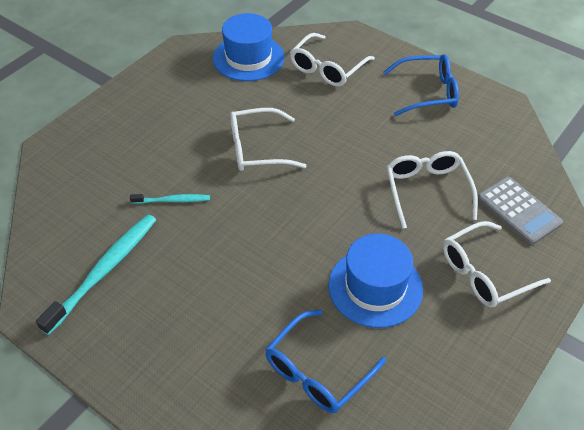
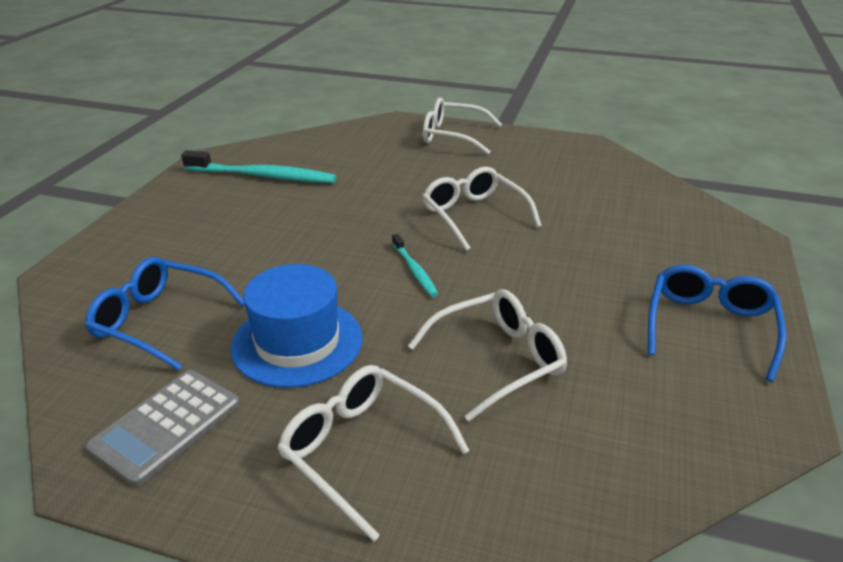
camera: 70 degrees right, 15 degrees down
turquoise toothbrush [130,194,210,204] -> turquoise toothbrush moved to [392,234,438,297]
blue hat [213,13,284,81] -> none
white glasses [290,33,375,87] -> white glasses moved to [423,97,502,155]
blue glasses [383,54,459,116] -> blue glasses turned 135 degrees counterclockwise [648,265,786,382]
grey calculator [478,177,563,245] -> grey calculator moved to [86,370,240,487]

